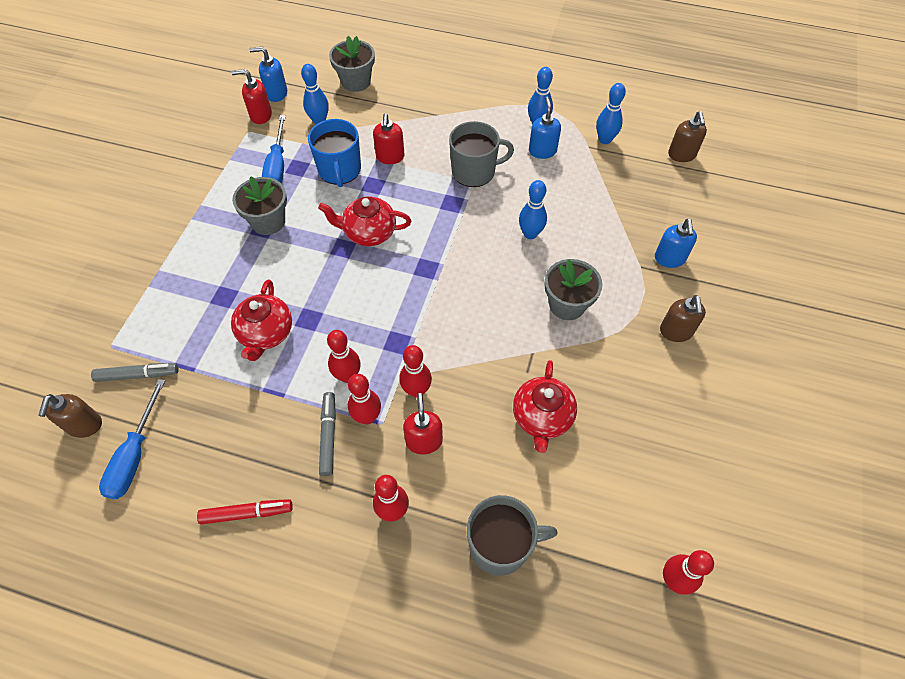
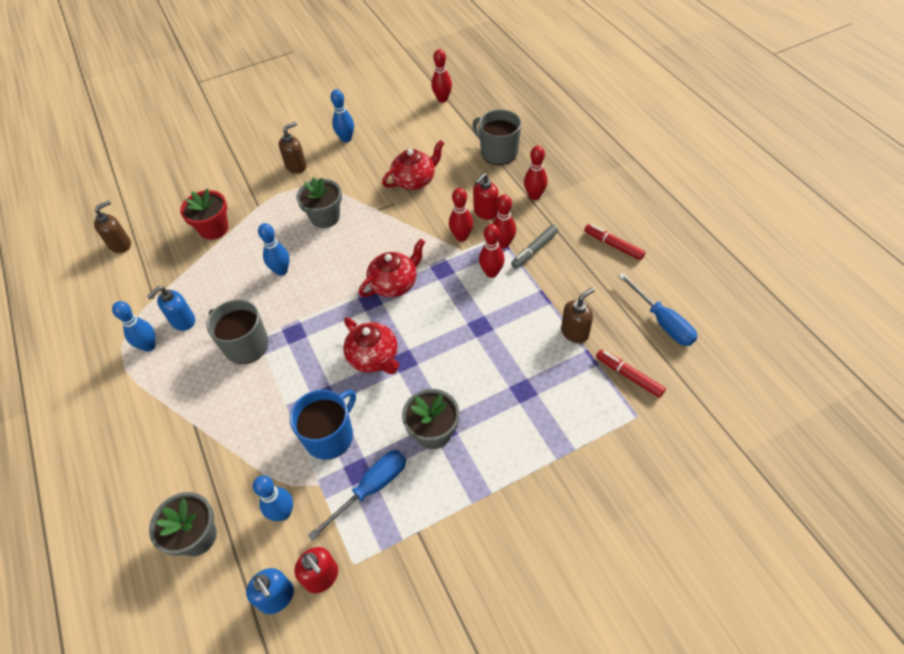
camera: 130 degrees left, 5 degrees down
brown soap dispenser [38,394,102,438] -> brown soap dispenser moved to [561,287,595,343]
grey marker [91,363,179,382] -> red marker [596,350,666,398]
blue screwdriver [99,379,165,499] -> blue screwdriver turned 90 degrees clockwise [618,273,697,346]
red teapot [231,279,292,361] -> red teapot moved to [359,239,425,297]
red soap dispenser [373,113,405,164] -> none
blue bowling pin [596,83,626,144] -> blue bowling pin moved to [331,89,354,143]
blue soap dispenser [655,219,697,268] -> none
none -> red flower pot [180,189,229,240]

